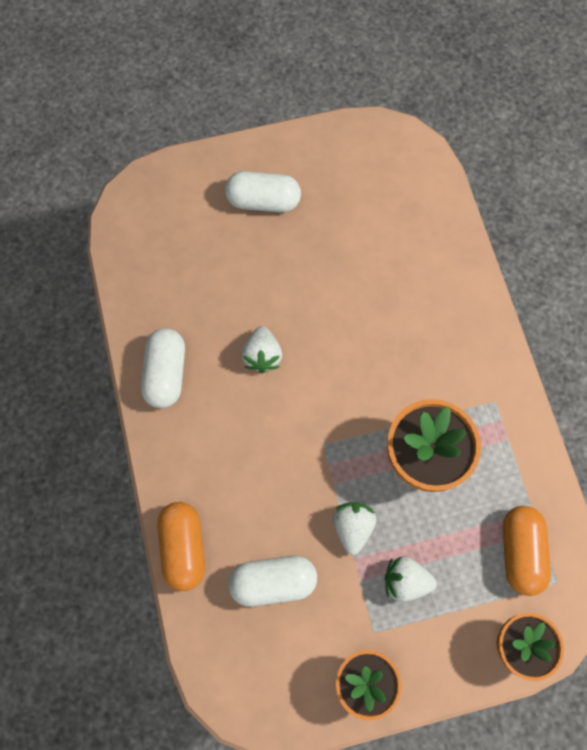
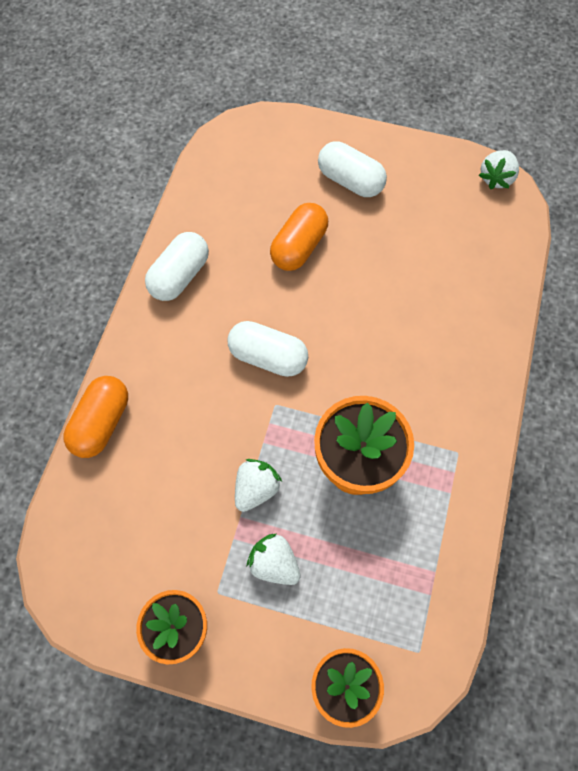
camera: 30 degrees right, 5 degrees down
white capsule [228,556,317,607] -> white capsule moved to [228,321,308,377]
white strawberry [241,326,282,373] -> white strawberry moved to [479,150,519,189]
orange capsule [503,506,551,596] -> orange capsule moved to [270,203,328,271]

